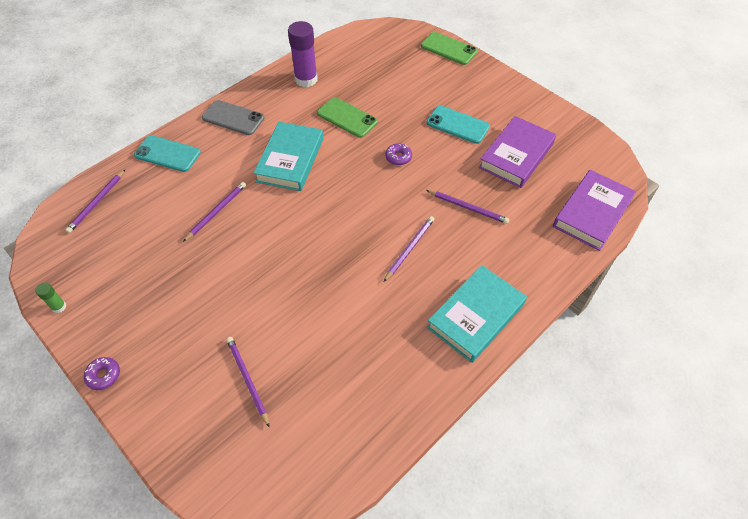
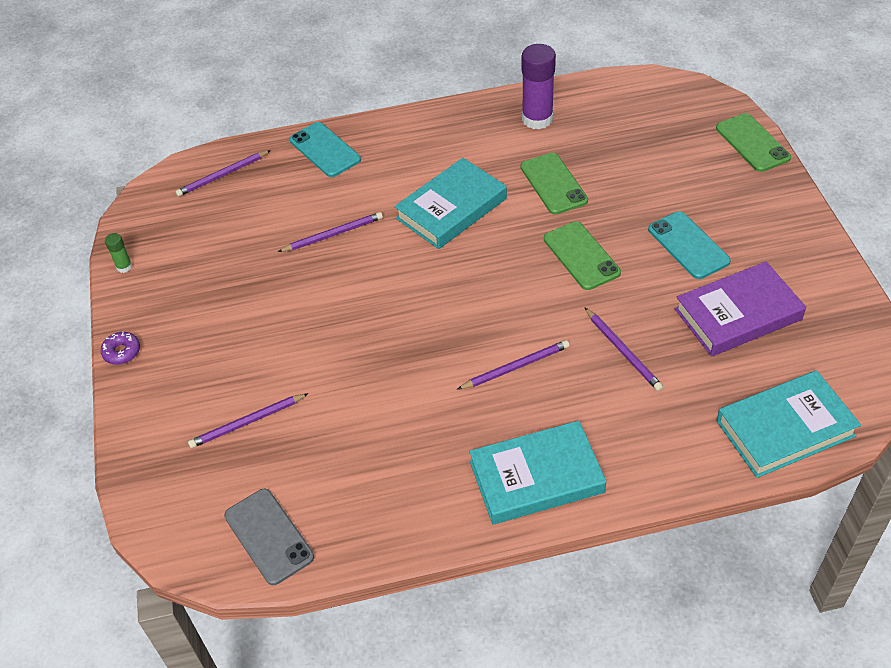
camera: 35 degrees right, 5 degrees down
grey phone [202,100,265,135] -> grey phone moved to [224,489,314,585]
purple pencil [226,337,270,428] -> purple pencil turned 120 degrees counterclockwise [188,393,309,448]
purple donut [385,143,412,165] -> green phone [544,221,621,290]
purple book [553,170,636,251] -> turquoise book [716,370,861,478]

